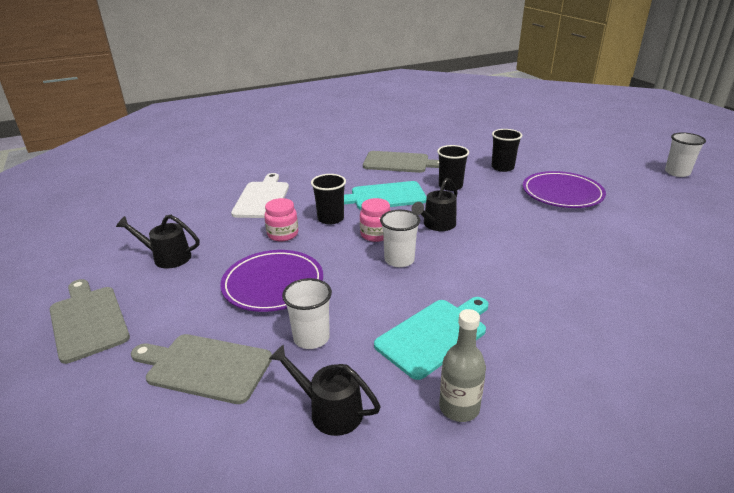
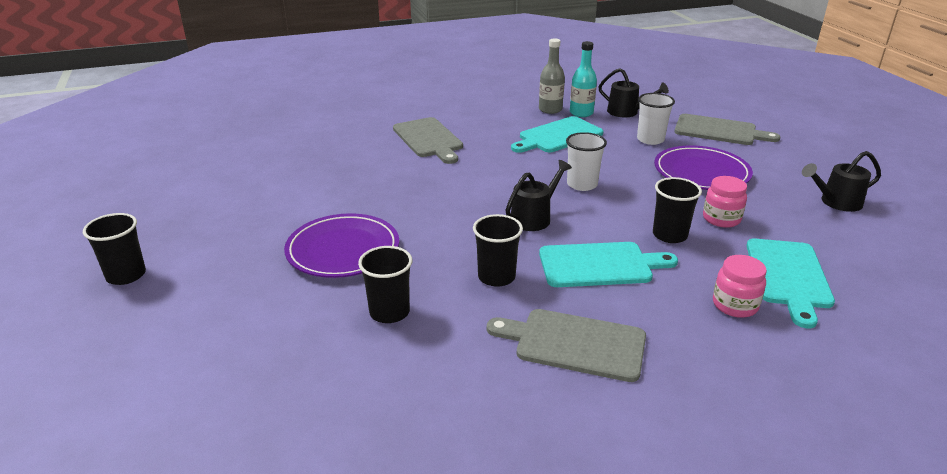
camera: 175 degrees left, 0 degrees up
grey cutting board [49,279,130,364] -> grey cutting board moved to [393,117,463,164]
black watering can [116,215,199,268] -> black watering can turned 150 degrees clockwise [802,151,881,212]
white cutting board [231,173,289,218] -> turquoise cutting board [747,239,835,328]
pink jar [360,198,391,242] -> pink jar moved to [713,255,767,318]
white cup [665,132,706,177] -> black cup [83,213,146,285]
none -> turquoise bottle [570,41,597,117]

